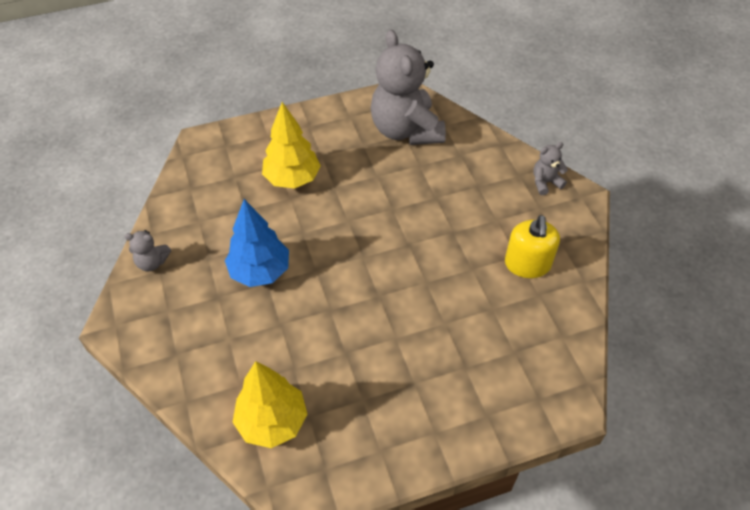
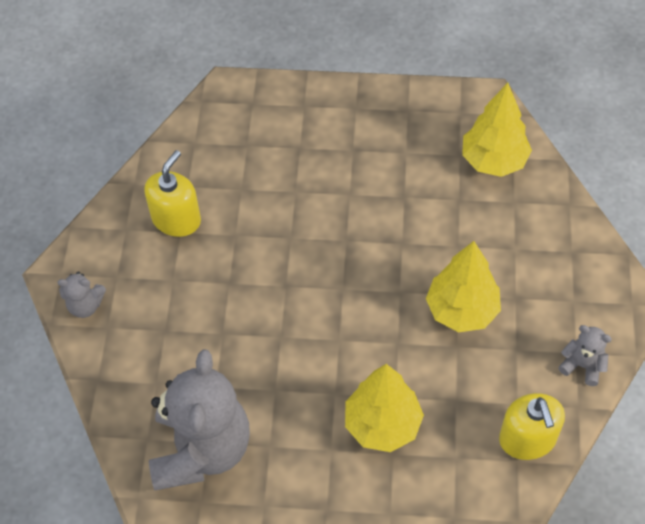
camera: 155 degrees left, 5 degrees up
blue tree [225,199,289,287] -> yellow tree [426,241,501,332]
none -> yellow soap dispenser [499,393,565,460]

